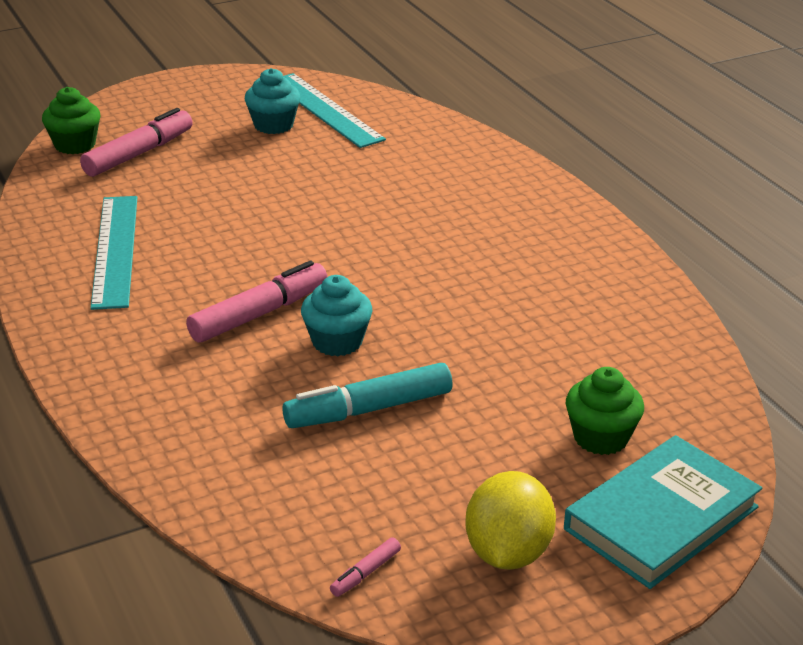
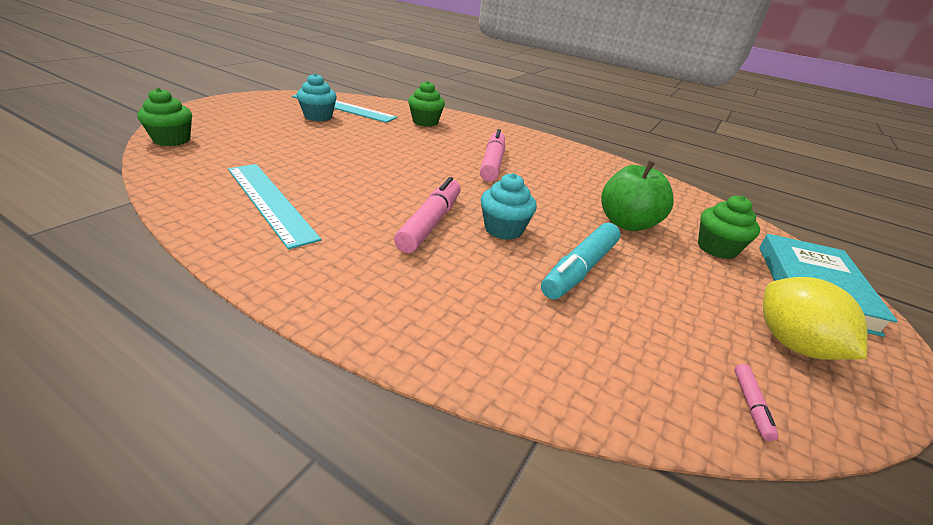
camera: 35 degrees left, 0 degrees up
pink marker [80,108,193,177] -> pink marker moved to [480,129,505,182]
none -> green cupcake [408,81,445,127]
none -> green apple [601,161,674,231]

